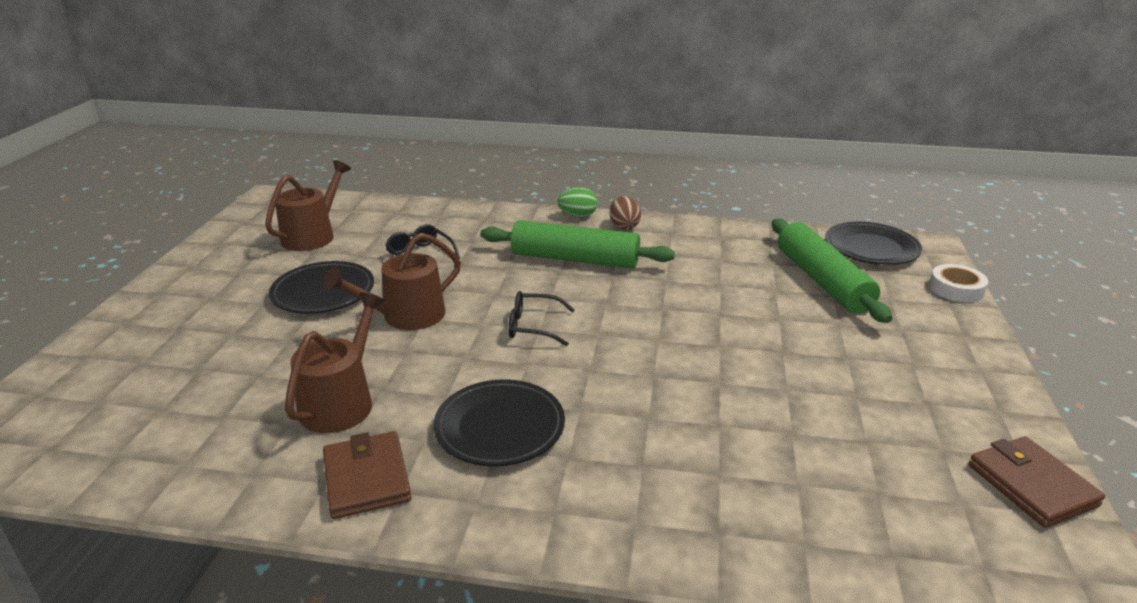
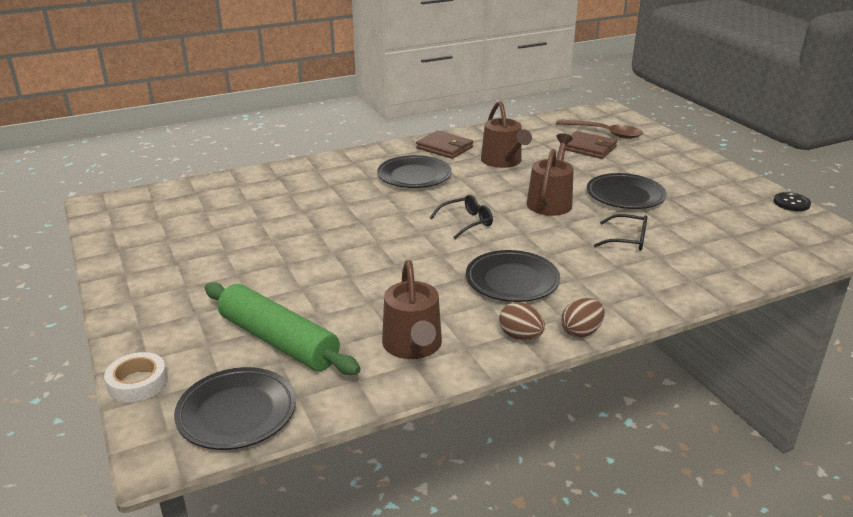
camera: 145 degrees right, 0 degrees up
brown watering can [265,160,351,251] -> brown watering can moved to [382,260,442,359]
green rolling pin [480,220,675,269] -> black plate [466,250,560,302]
green egg [558,187,597,217] -> brown egg [561,298,605,338]
brown wallet [969,436,1105,528] -> brown wallet moved to [565,131,617,159]
none -> brown spoon [556,119,643,139]
none -> black button [773,192,811,211]

